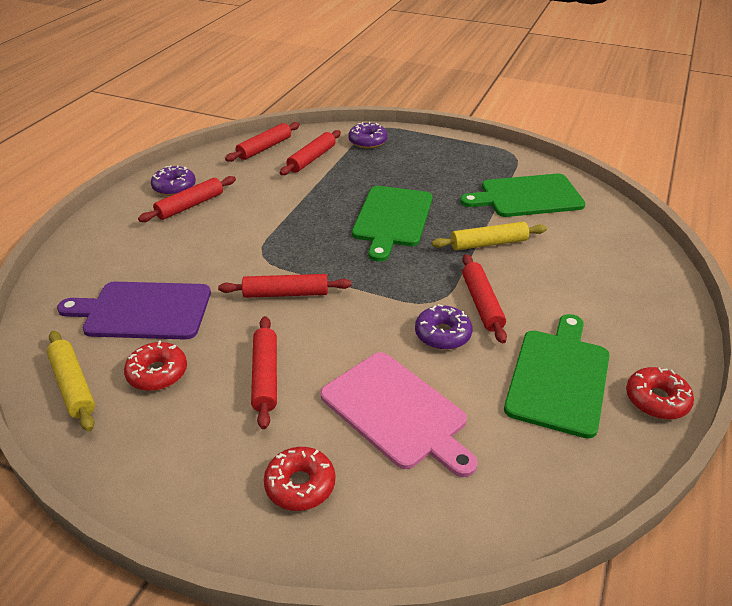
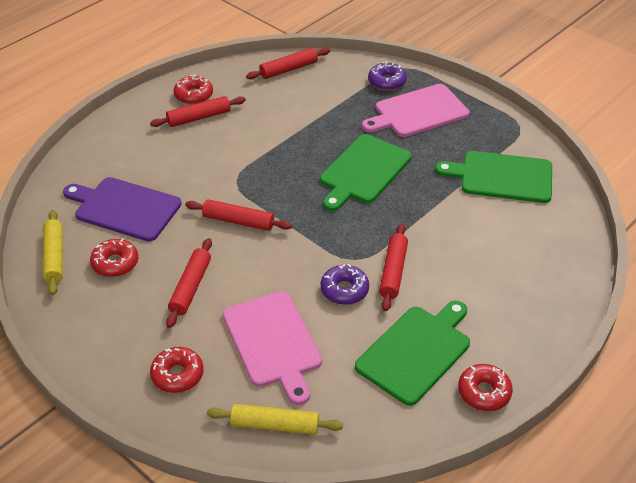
camera: 20 degrees right, 5 degrees up
purple donut [151,165,196,196] -> red donut [174,75,213,104]
red rolling pin [280,130,341,175] -> none
yellow rolling pin [432,222,547,250] -> yellow rolling pin moved to [207,404,343,435]
none -> pink cutting board [362,84,469,137]

